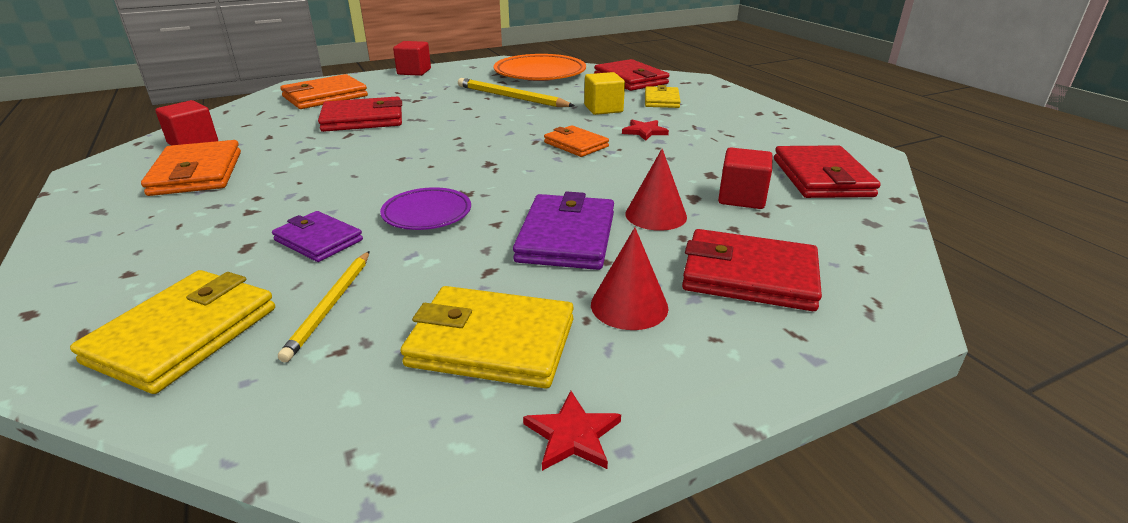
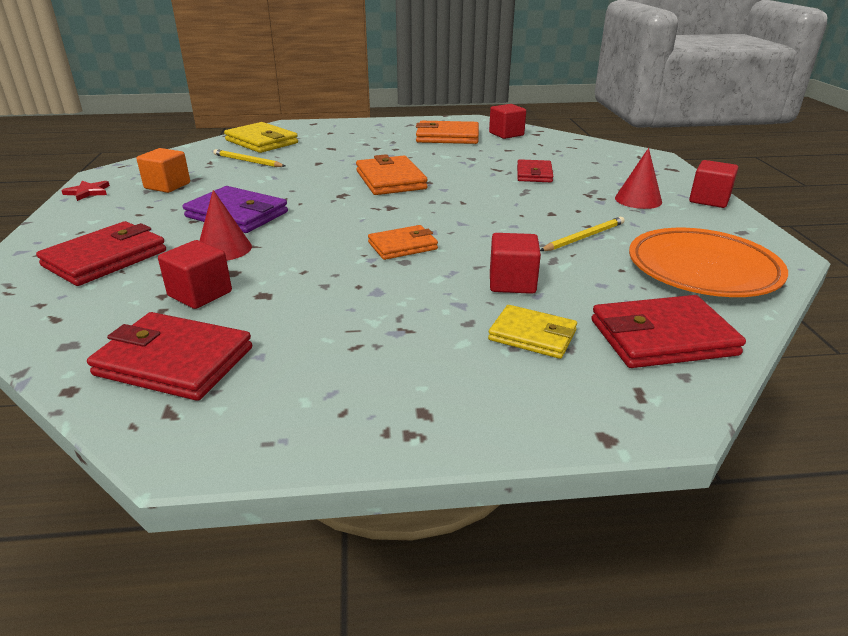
camera: 110 degrees right, 0 degrees up
purple wallet [272,211,363,262] -> none
orange wallet [280,74,368,109] -> orange wallet moved to [356,154,428,195]
red wallet [318,97,402,132] -> red wallet [517,159,554,182], size x0.64
purple plate [380,187,471,230] -> none
yellow wallet [401,286,574,389] -> orange cube [137,148,190,193]
yellow pencil [458,78,575,107] -> yellow pencil [540,217,625,251], size x0.67
yellow cube [584,72,625,115] -> red cube [490,233,541,294]
red cone [591,227,668,330] -> red cone moved to [615,148,662,209]
red star [622,119,669,141] -> none

